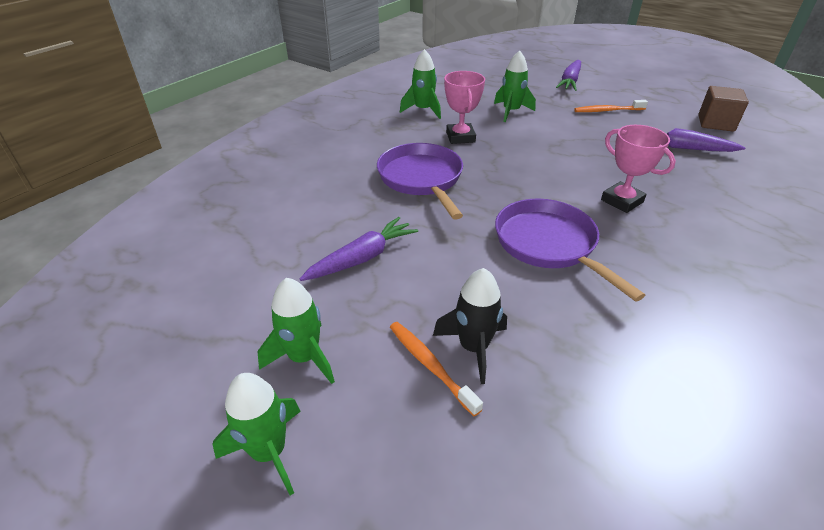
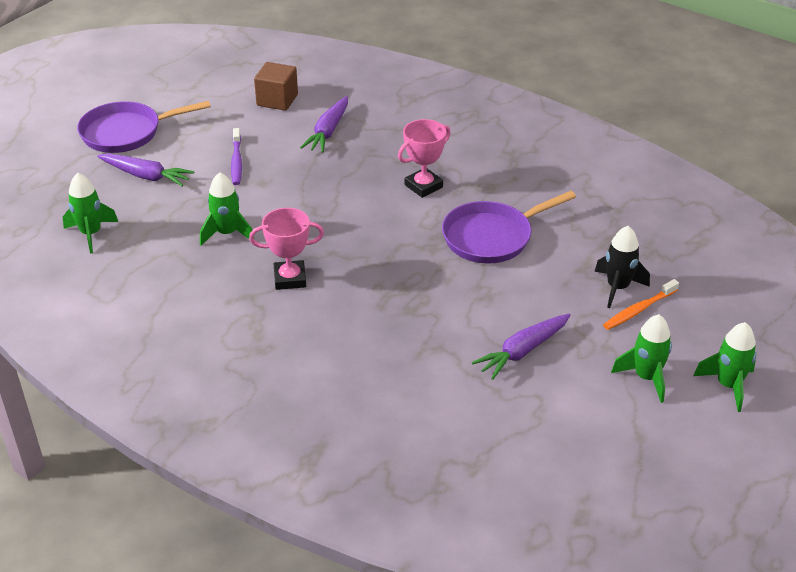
camera: 90 degrees left, 0 degrees up
purple carrot [300,217,418,281] -> purple carrot turned 90 degrees counterclockwise [472,314,571,380]
purple pan [377,143,463,220] -> purple pan moved to [77,101,211,153]
green rocket [400,49,441,119] -> green rocket moved to [63,173,118,254]
orange toothbrush [574,100,648,112] -> purple toothbrush [231,128,242,185]

